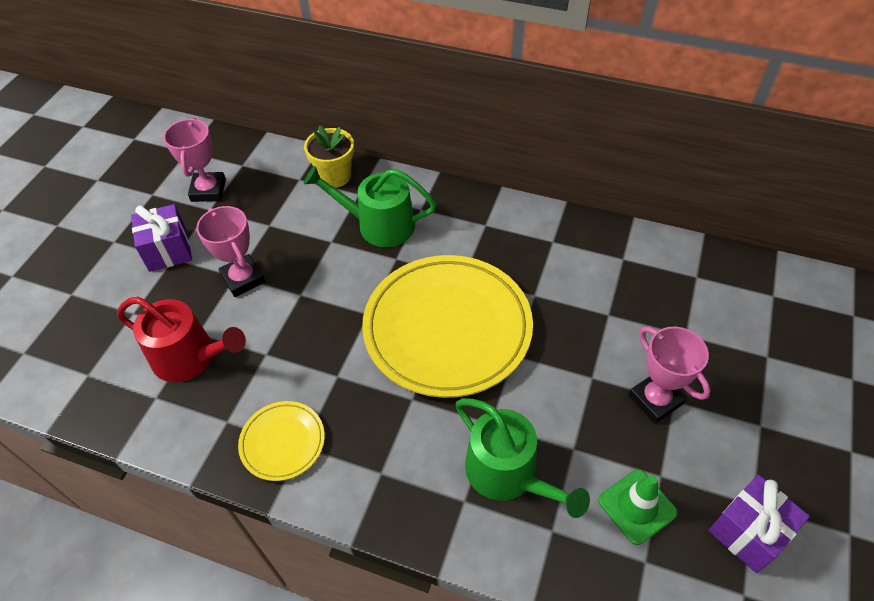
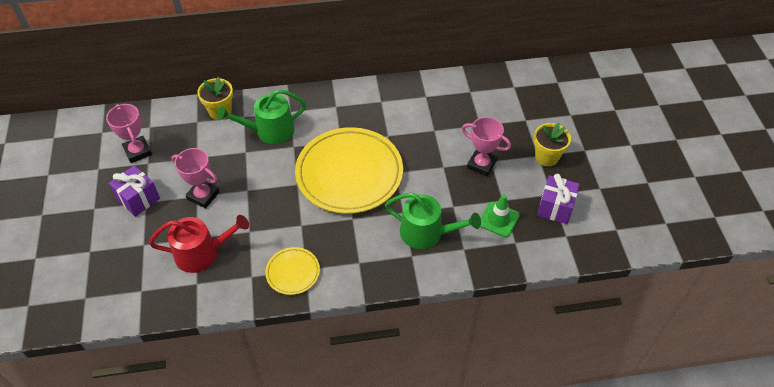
camera: 30 degrees left, 0 degrees up
none -> yellow flower pot [534,123,571,166]

